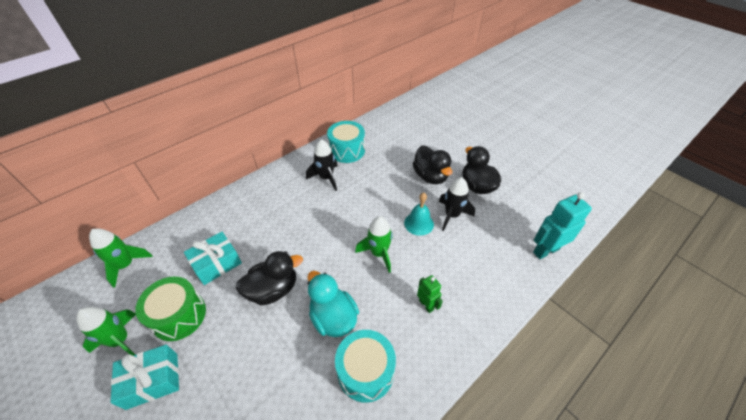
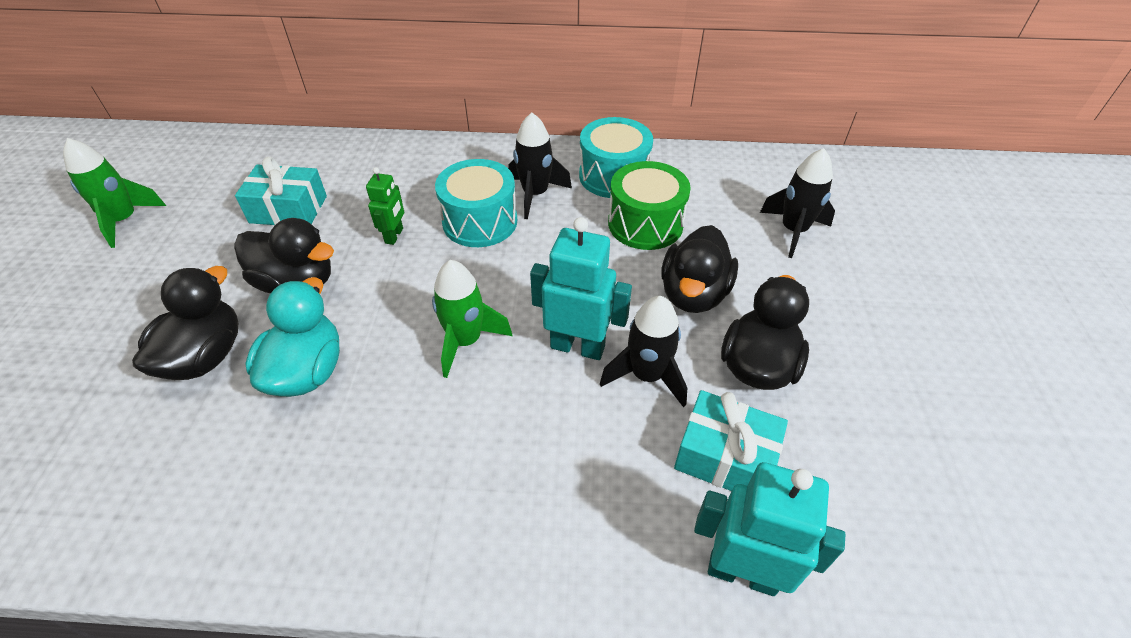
camera: 45 degrees right, 0 degrees up
green rocket [89,228,153,287] -> none
turquoise gift [111,345,179,410] -> turquoise gift moved to [674,390,788,491]
green drum [135,277,206,341] -> green drum moved to [608,161,691,250]
turquoise drum [335,330,396,403] -> turquoise drum moved to [435,159,517,247]
turquoise bell [404,193,434,236] -> turquoise robot [530,217,632,360]
green robot [417,275,443,313] -> green robot moved to [366,167,404,245]
none -> black duck [132,266,238,380]
none -> black rocket [760,148,835,258]

